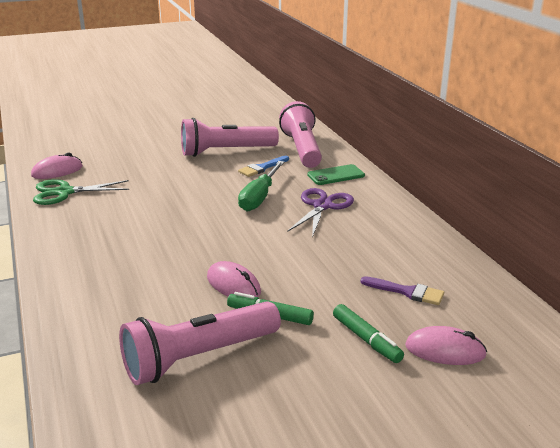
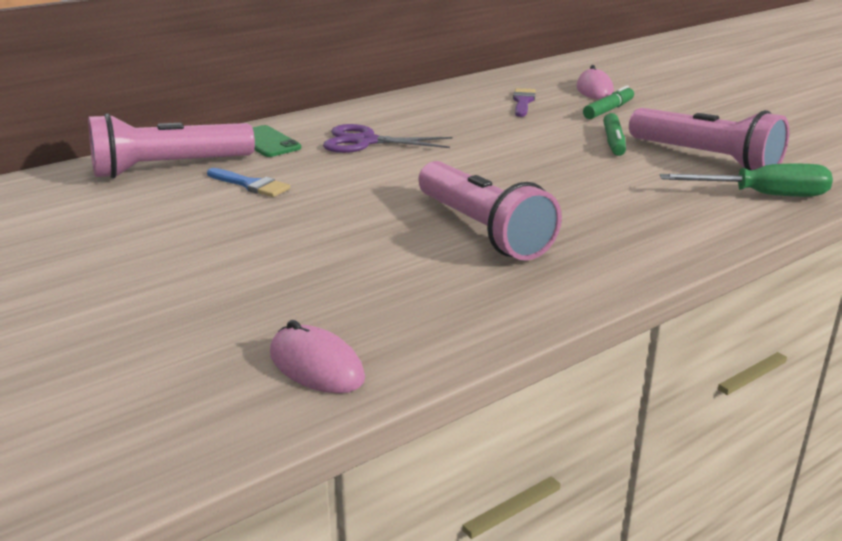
camera: 105 degrees left, 0 degrees up
green scissors [33,179,129,205] -> none
pink flashlight [181,118,279,157] -> pink flashlight moved to [418,161,562,261]
pink mouse [207,261,261,297] -> none
green screwdriver [238,161,284,212] -> green screwdriver moved to [660,164,833,197]

